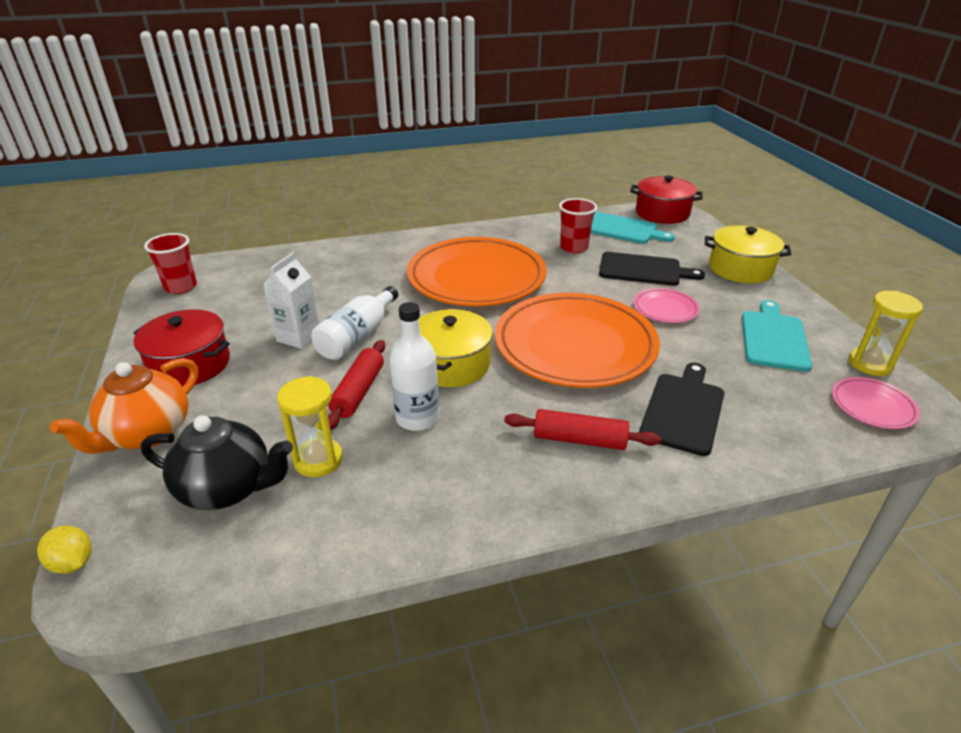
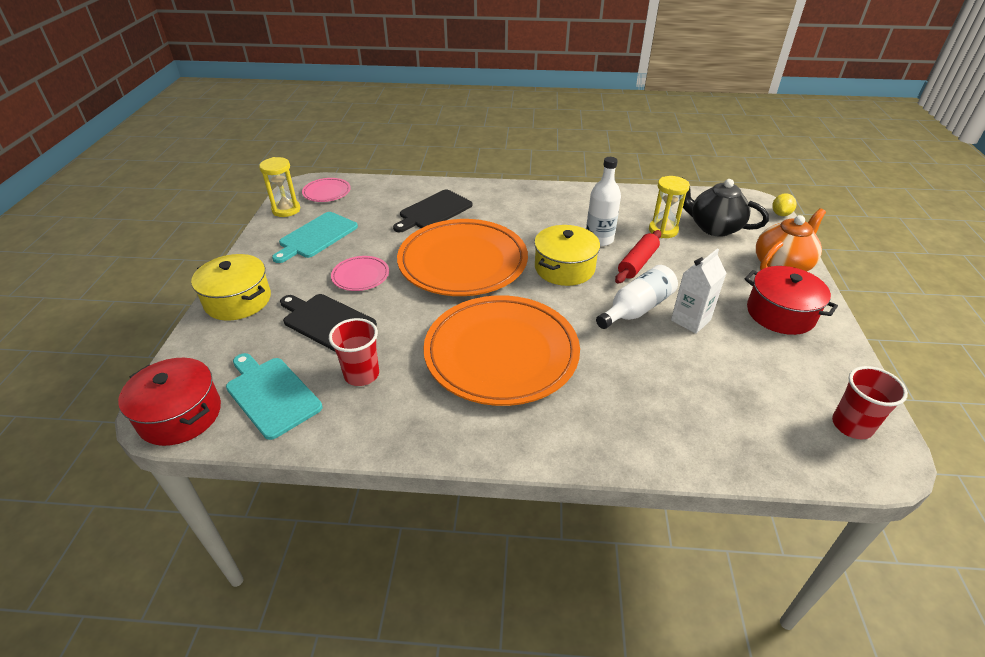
camera: 160 degrees left, 5 degrees up
yellow lemon [37,525,92,574] -> yellow lemon turned 60 degrees clockwise [772,193,797,216]
red rolling pin [504,409,661,450] -> none

